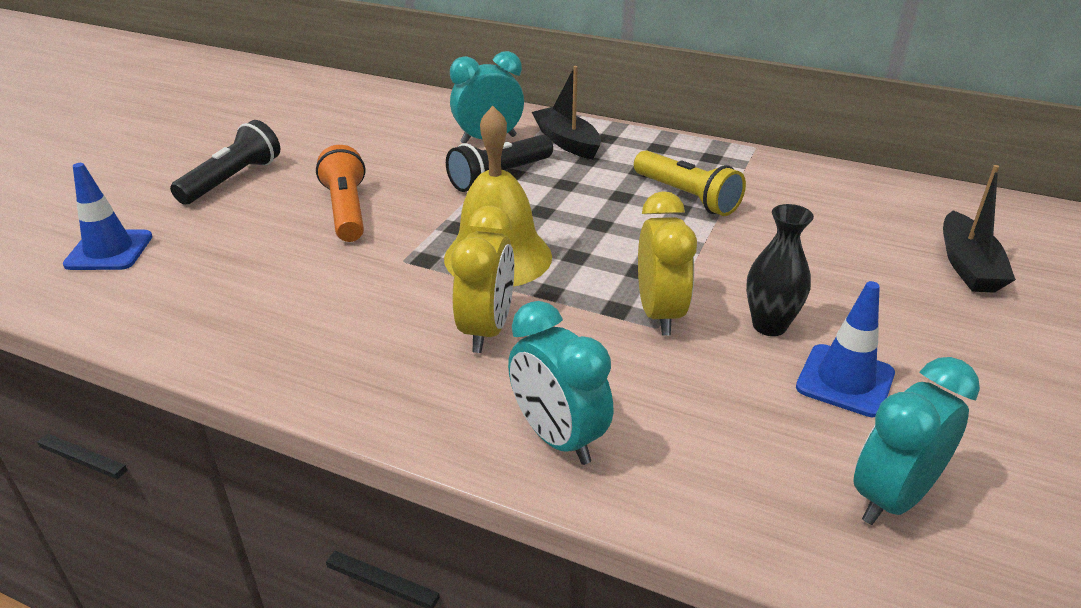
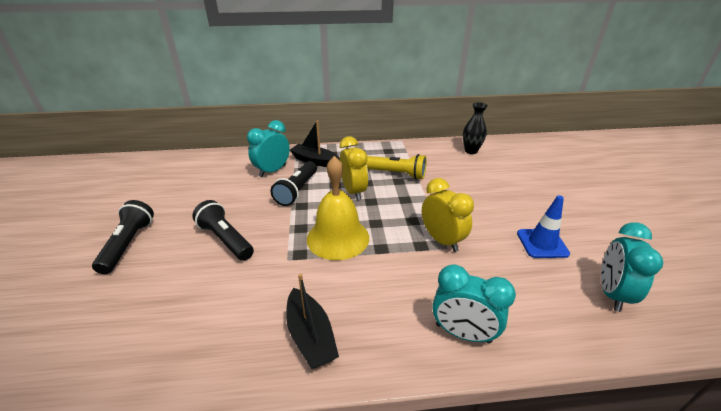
camera: 30 degrees left, 0 degrees up
blue traffic cone [63,163,153,270] -> none
orange flashlight [316,145,365,242] -> black flashlight [192,200,254,261]
yellow clock [451,206,514,353] -> yellow clock moved to [340,136,368,201]
black vase [746,204,814,336] -> black vase moved to [463,102,488,154]
black boat [943,165,1016,293] -> black boat moved to [286,273,339,369]

